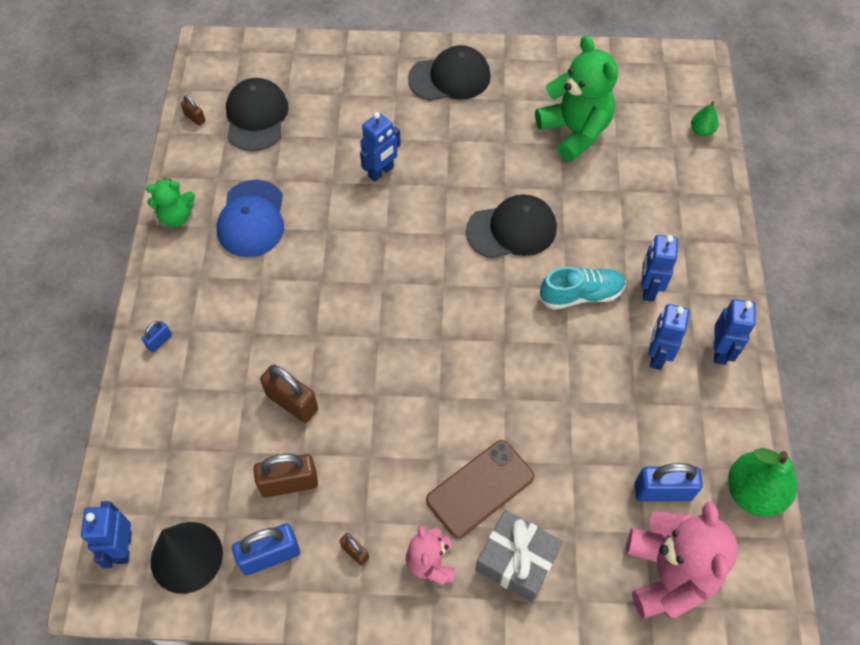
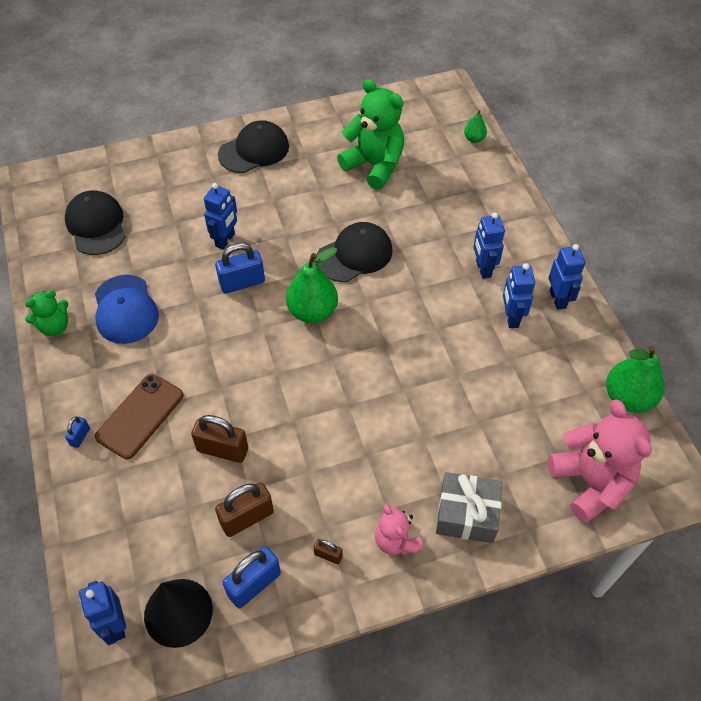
camera: 20 degrees left, 5 degrees down
brown padlock [181,96,205,126] -> none
brown phone [426,440,534,538] -> brown phone moved to [95,374,184,459]
turquoise shoe [539,267,626,309] -> none
blue padlock [634,463,703,502] -> blue padlock moved to [215,243,265,293]
none -> green pear [286,247,338,323]

